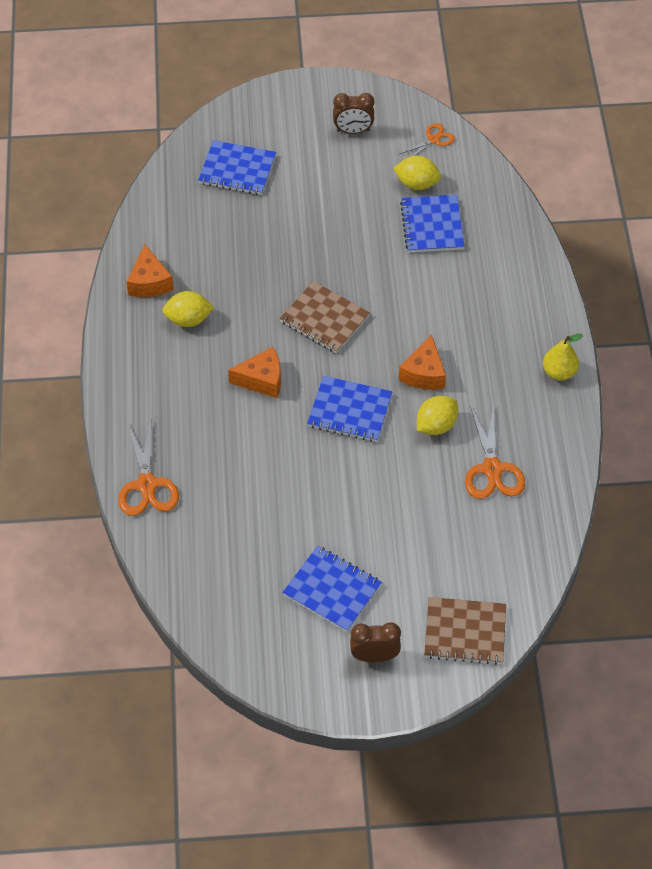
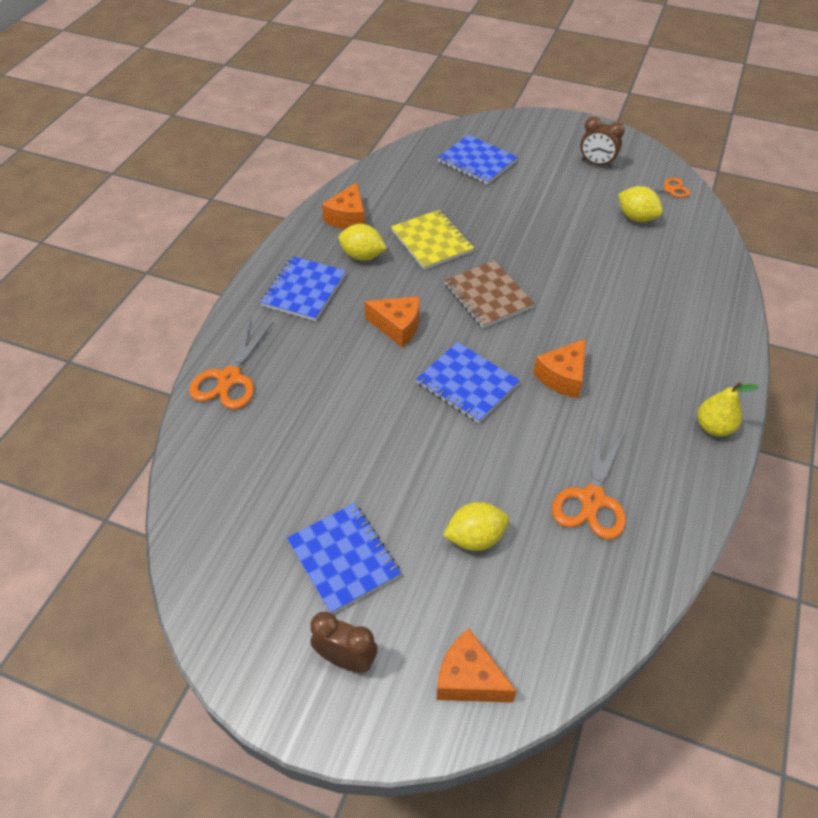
camera: 25 degrees right, 5 degrees down
blue notebook [400,195,465,253] -> blue notebook moved to [260,256,346,321]
yellow lemon [417,396,458,435] -> yellow lemon moved to [443,502,509,551]
brown notebook [424,597,506,665] -> orange cheese [436,629,517,703]
none -> yellow notebook [391,210,474,270]

